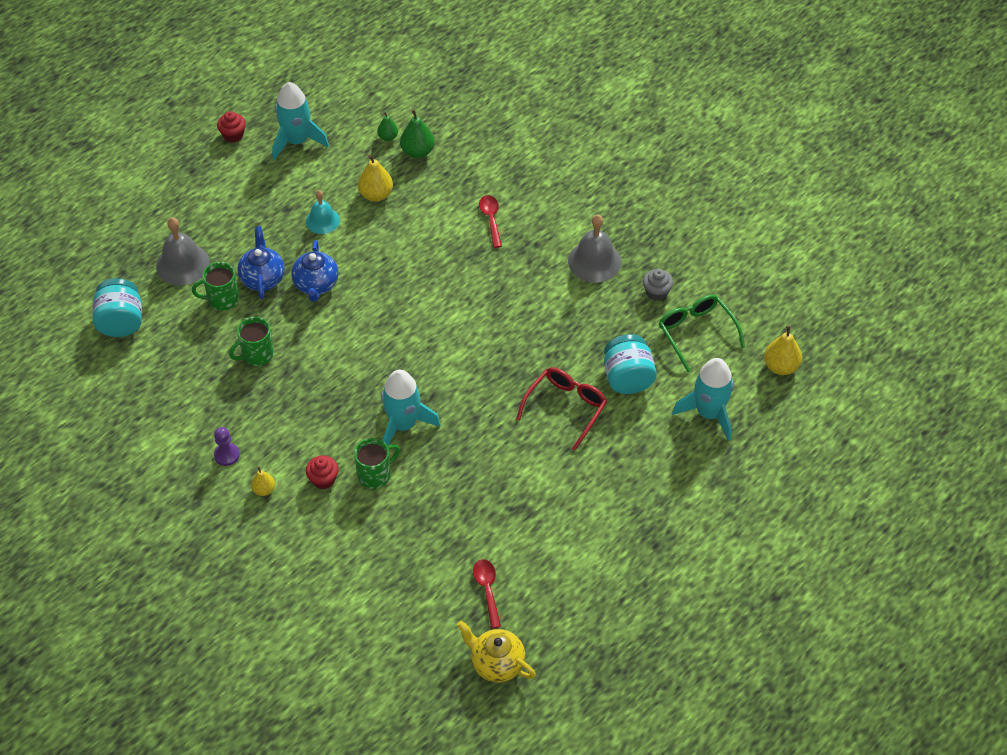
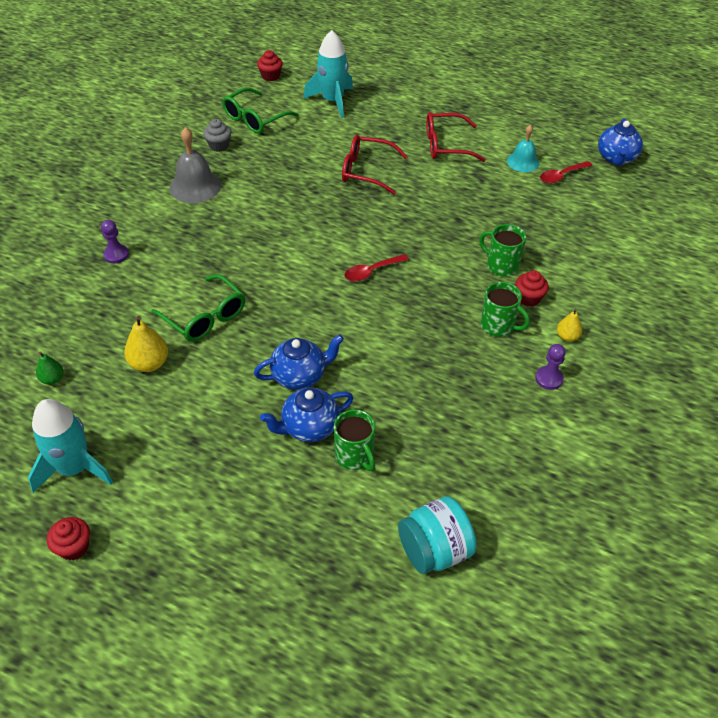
camera: 110 degrees left, 5 degrees down
grey bell [156,217,210,286] -> none
green mug [229,317,274,366] -> green mug moved to [481,282,530,337]
turquoise bell [306,190,340,234] -> turquoise bell moved to [507,125,539,172]
turquoise rocket [381,370,440,445] -> none
green pear [400,109,435,158] -> none
yellow teapot [457,621,536,682] -> blue teapot [598,118,643,166]
red spoon [479,195,502,248] -> red spoon moved to [345,254,409,282]
turquoise jar [604,334,657,394] -> none
yellow pear [764,325,802,375] -> red cupcake [257,50,283,81]
none -> purple pawn [101,220,129,264]
none -> green glasses [151,274,245,342]
none -> red glasses [427,112,486,162]

